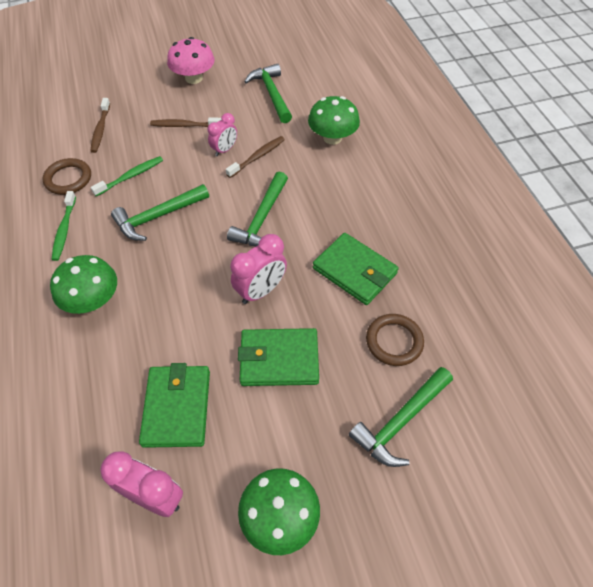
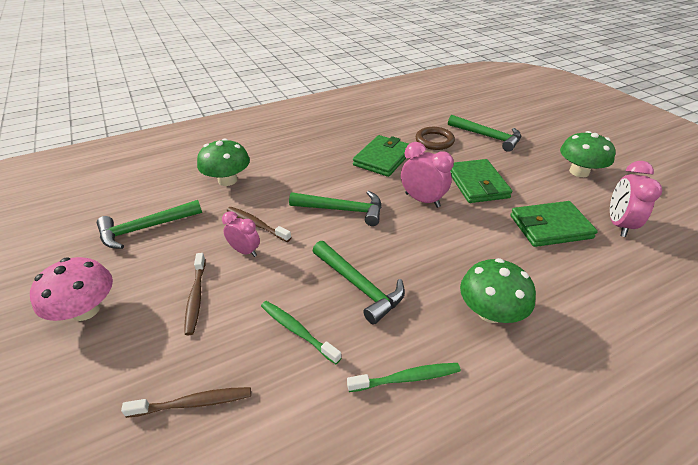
camera: 100 degrees left, 15 degrees down
brown ring [42,158,91,195] -> none

